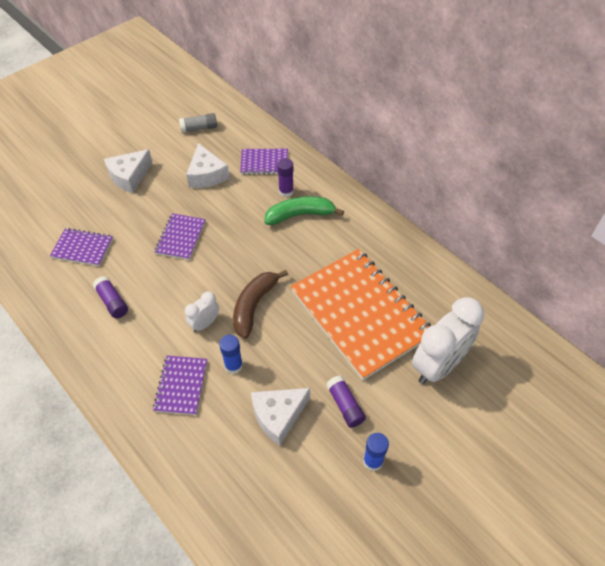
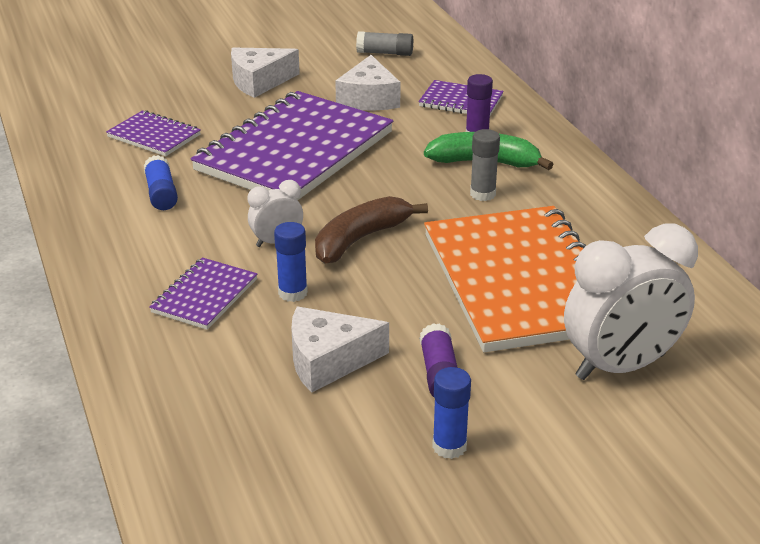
camera: 20 degrees right, 20 degrees down
purple glue stick [93,276,128,318] -> blue glue stick [144,155,178,210]
purple notebook [155,213,206,260] -> purple notebook [191,91,393,200], size x2.21
none -> grey glue stick [470,129,500,201]

